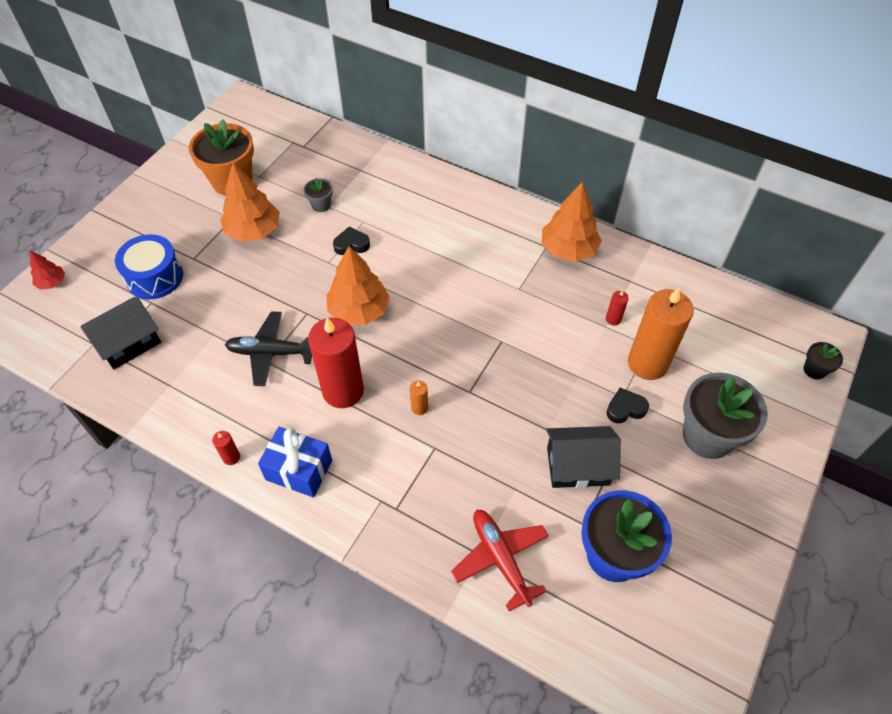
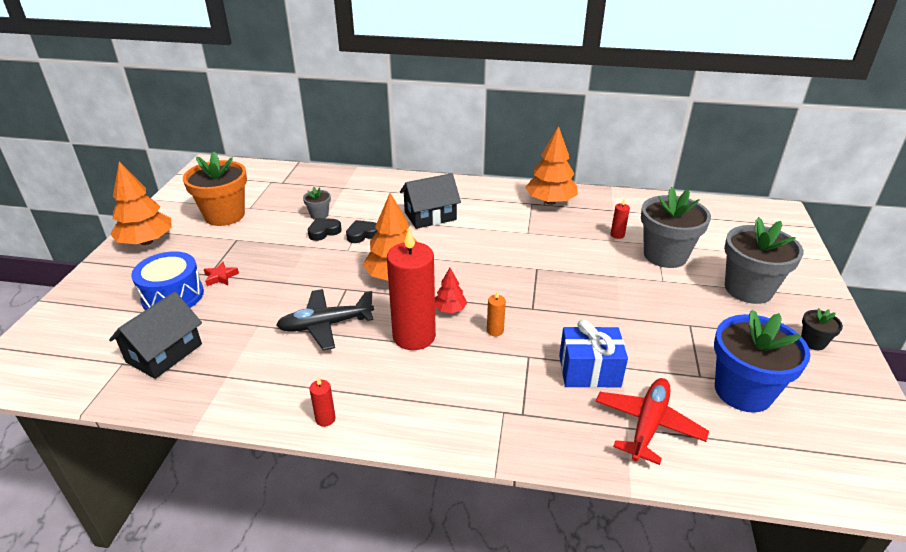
camera: 20 degrees left, 20 degrees down
red tree [30,251,65,290] -> red tree moved to [435,268,467,313]
orange tree [220,163,280,242] -> orange tree moved to [110,162,172,245]
blue gift [258,427,333,498] -> blue gift moved to [559,320,628,388]
red plane [451,510,549,612] -> red plane turned 75 degrees clockwise [595,378,709,465]
black house [546,426,621,488] -> black house moved to [400,173,461,229]
black heart [606,388,649,423] -> black heart moved to [308,218,342,241]
orange candle [628,288,694,380] -> grey flower pot [641,187,711,268]
black flower pot [804,342,843,380] -> black flower pot moved to [801,308,843,350]
none -> red star [204,262,239,286]

